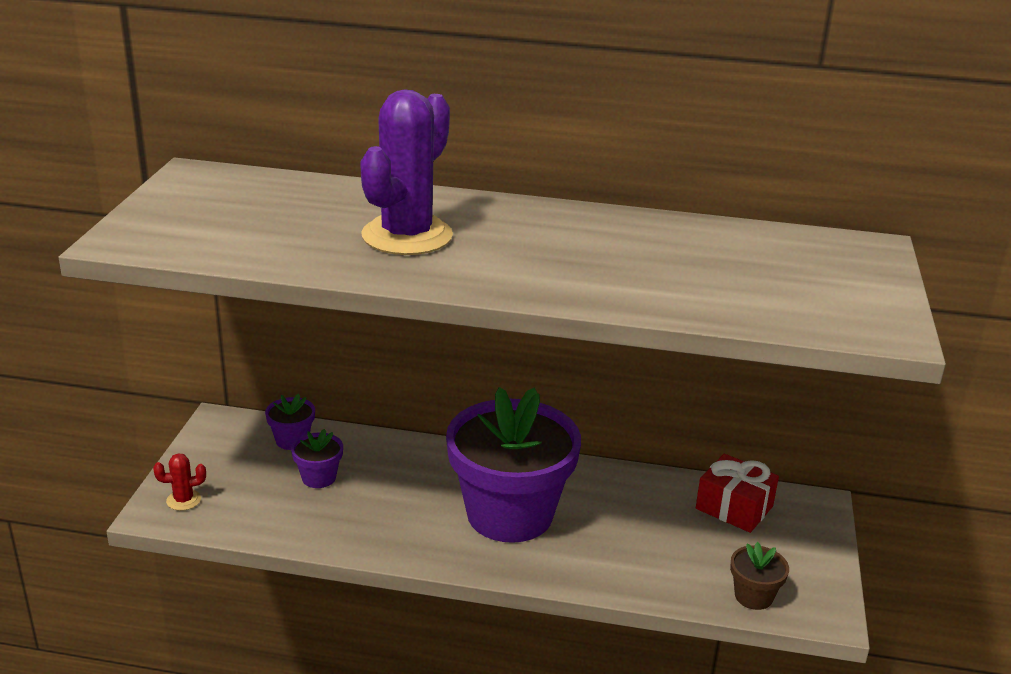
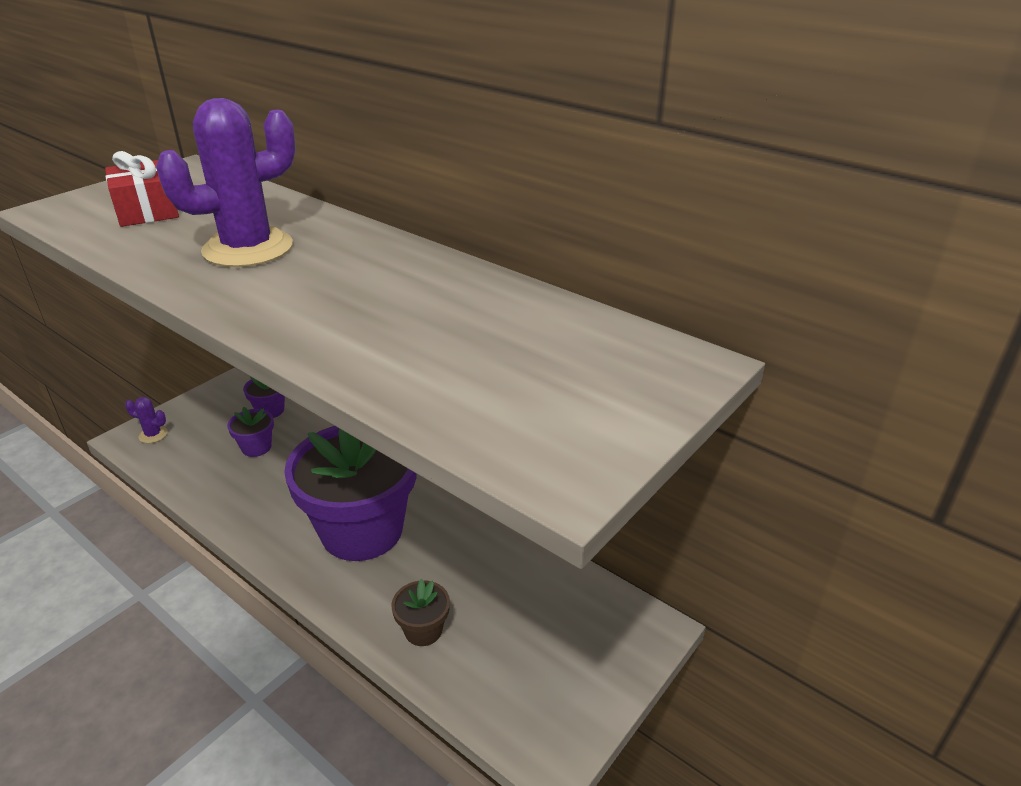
camera: 30 degrees right, 5 degrees up
red cactus [153,453,206,511] -> purple cactus [125,397,168,443]
red gift [696,454,779,533] -> red gift moved to [105,151,179,227]
brown flower pot [730,542,789,610] -> brown flower pot moved to [391,579,450,646]

